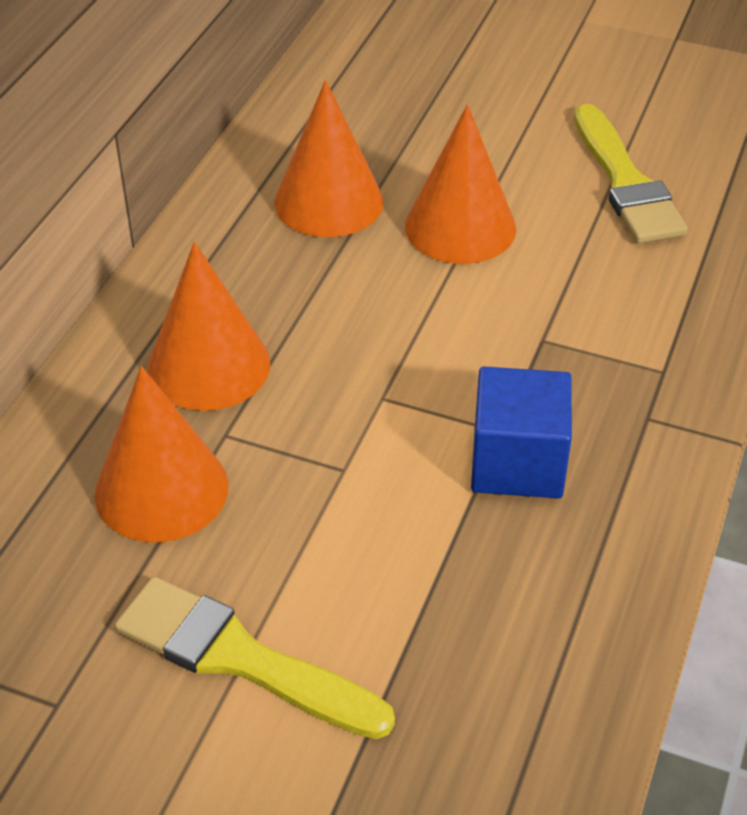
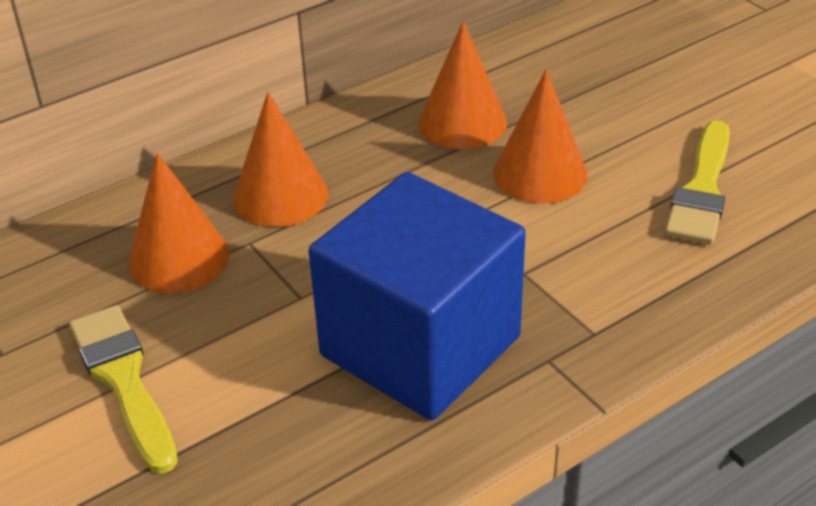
camera: 35 degrees right, 5 degrees down
blue cube [471,367,572,498] -> blue cube [309,172,526,420], size x1.94

